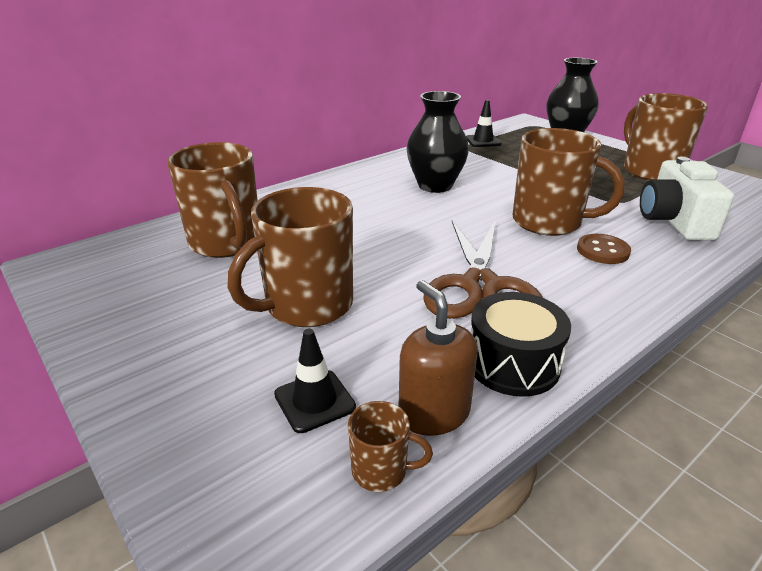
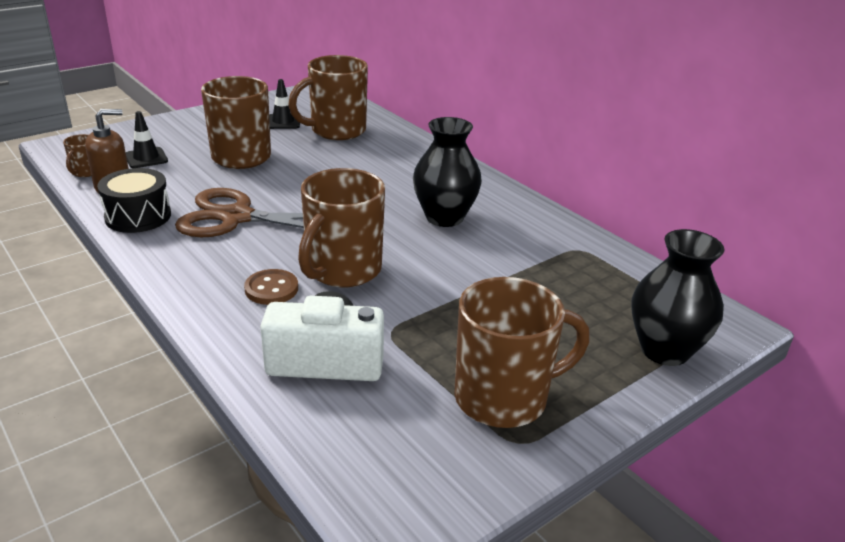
camera: 90 degrees right, 0 degrees up
black traffic cone [466,100,501,147] -> black traffic cone moved to [269,79,300,129]

